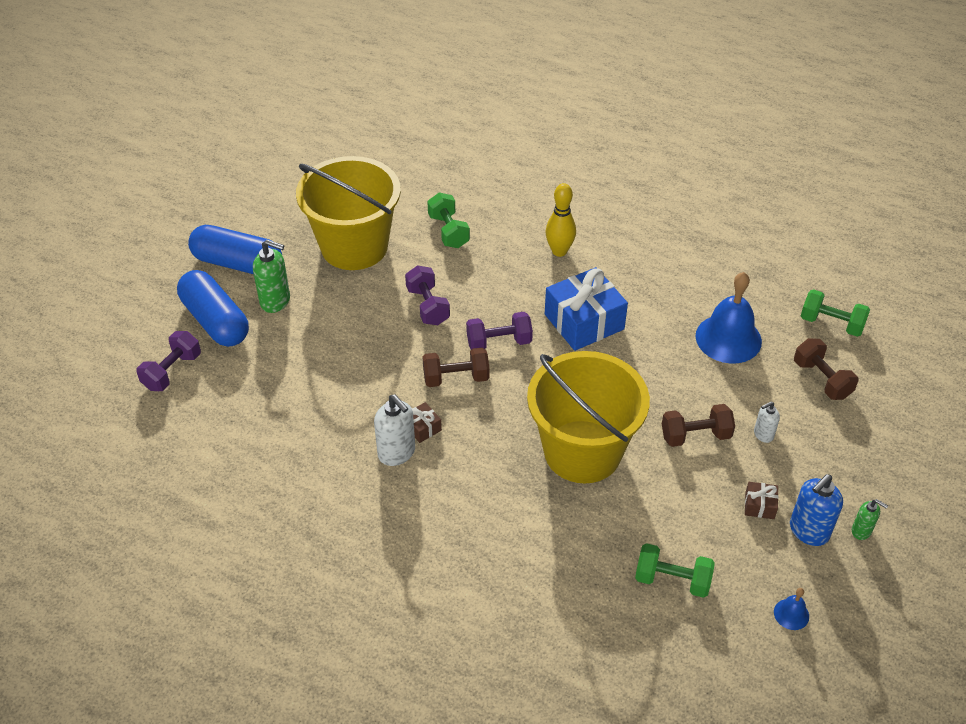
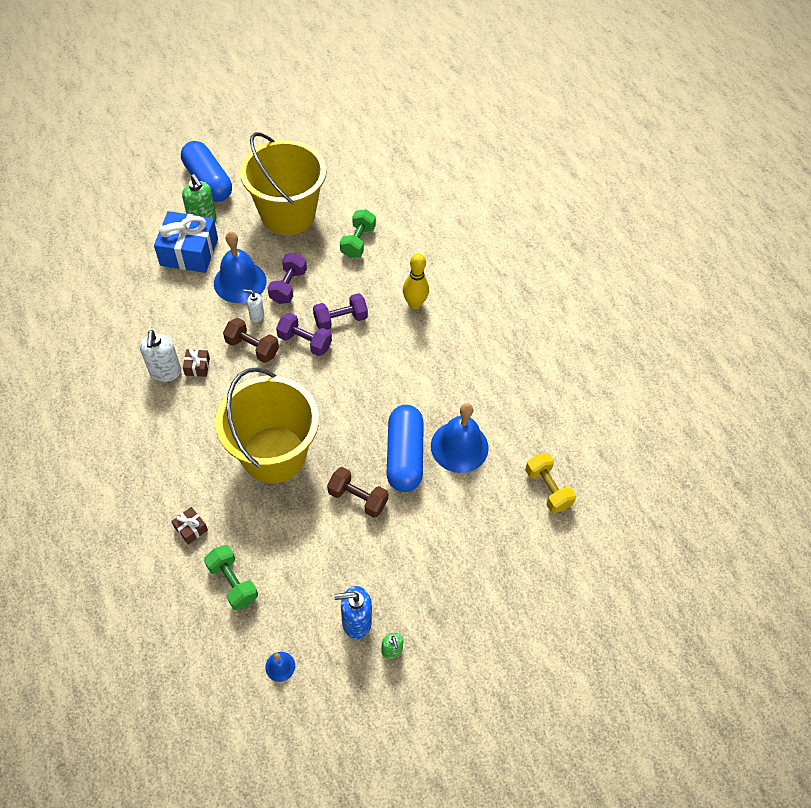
camera: 35 degrees right, 10 degrees up
purple dumbbell [136,331,201,391] -> purple dumbbell moved to [313,293,368,330]
blue capsule [177,270,249,347] -> blue capsule moved to [387,405,424,492]
blue gift [545,267,628,351] -> blue gift moved to [154,211,218,273]
brown gift [745,482,779,519] -> brown gift moved to [171,507,208,545]
white soap dispenser [754,401,780,443] -> white soap dispenser moved to [243,289,264,322]
brown dumbbell [794,338,858,400] -> none
green dumbbell [801,289,870,337] -> yellow dumbbell [525,453,576,513]
none -> blue bell [214,231,267,303]

